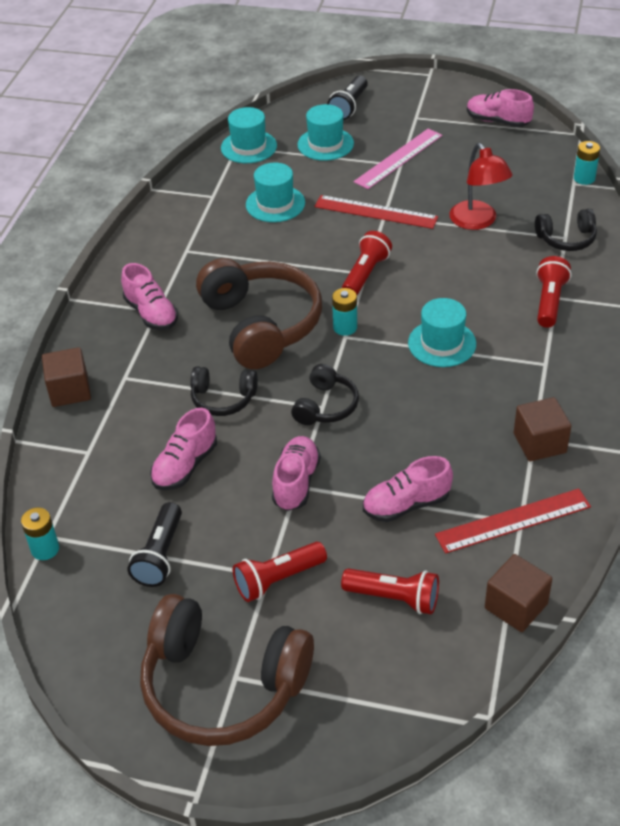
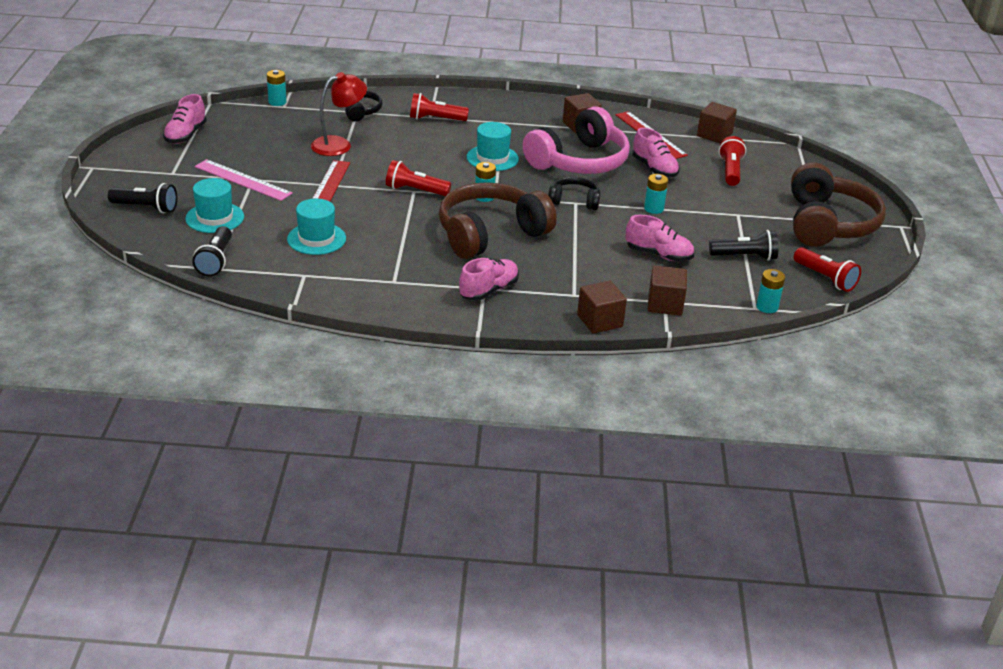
camera: 105 degrees left, 10 degrees down
black headphones [190,366,258,416] -> none
turquoise hat [221,107,277,163] -> black flashlight [192,226,232,277]
red flashlight [233,542,327,602] -> red flashlight moved to [794,247,861,292]
pink shoe [272,436,321,511] -> turquoise battery [644,174,668,214]
none -> pink headphones [523,106,630,174]
none -> brown cube [648,266,687,315]

